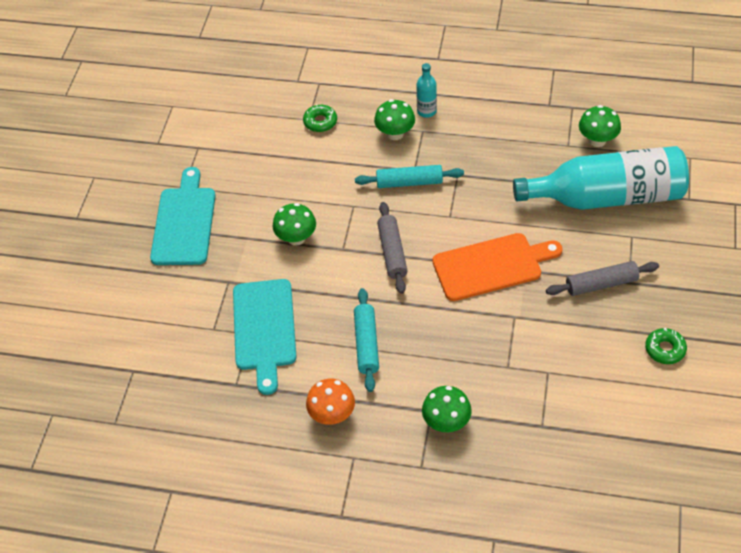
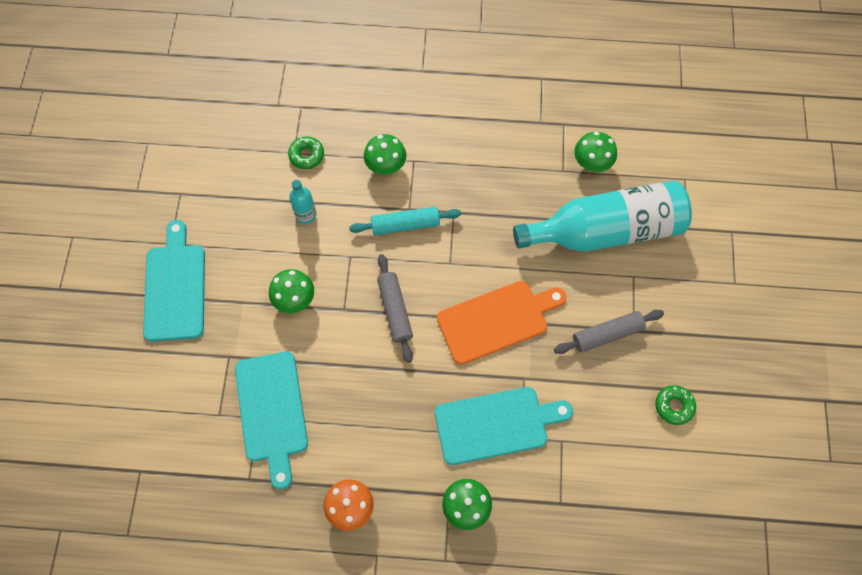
camera: 10 degrees left, 15 degrees up
turquoise rolling pin [354,288,379,392] -> none
turquoise bottle [416,63,437,118] -> turquoise bottle moved to [289,180,316,224]
none -> turquoise cutting board [435,387,573,465]

